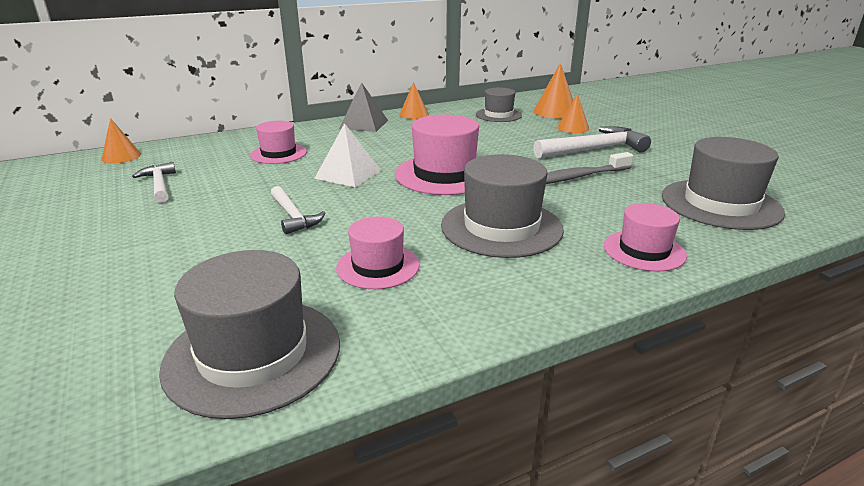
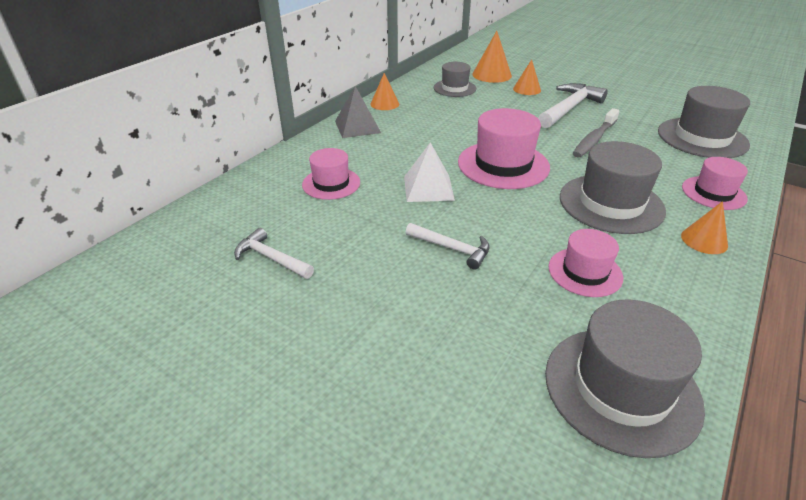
camera: 30 degrees left, 10 degrees up
orange cone [101,118,141,163] -> orange cone moved to [681,201,728,254]

